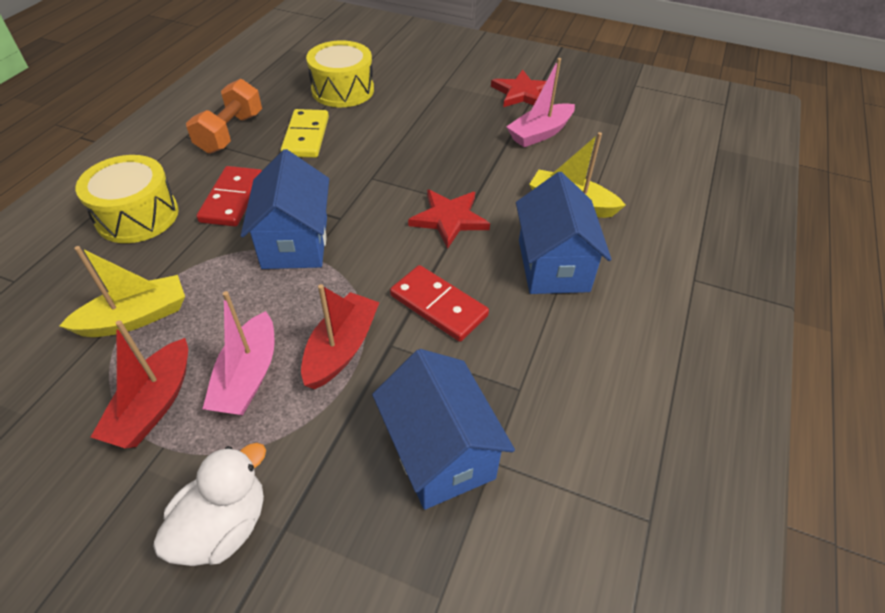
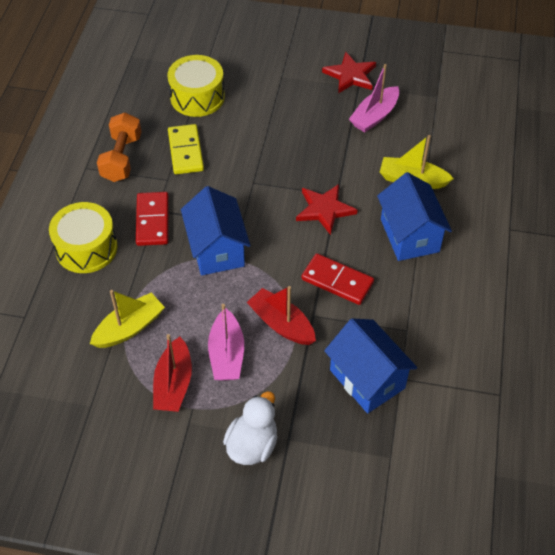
camera: 10 degrees left, 5 degrees up
red boat [301,284,380,389] -> red boat turned 60 degrees counterclockwise [247,286,316,345]

